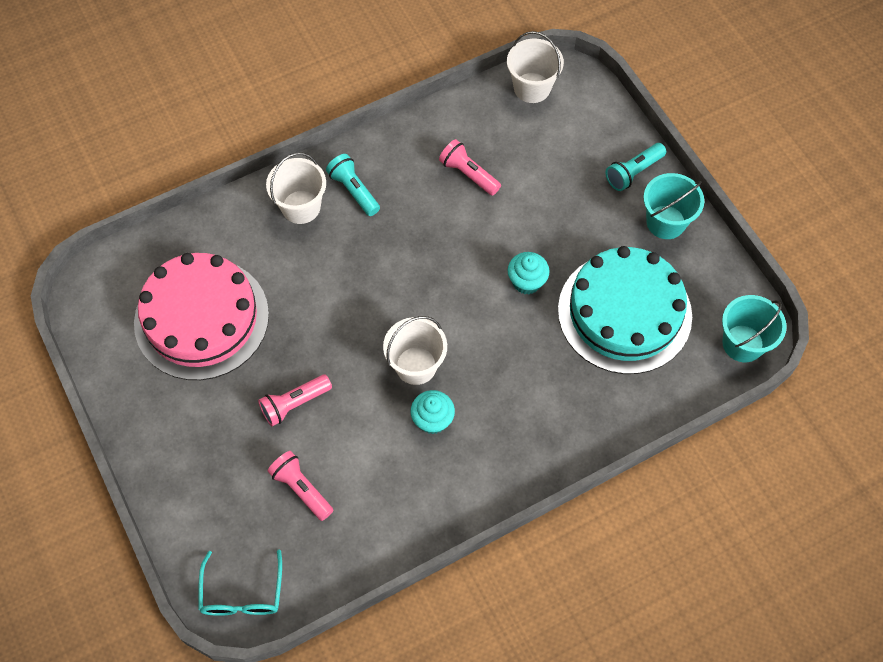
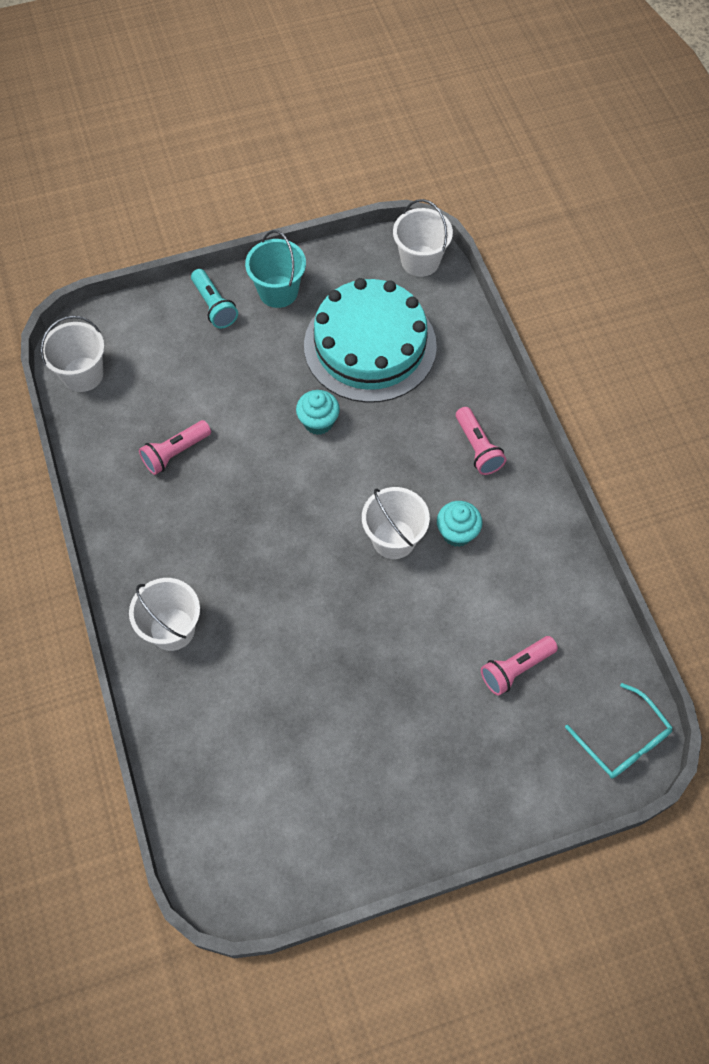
camera: 80 degrees left, 0 degrees up
pink cake [134,253,269,380] -> none
turquoise glasses [198,549,282,616] -> turquoise glasses turned 45 degrees clockwise [565,683,673,779]
pink flashlight [258,375,332,426] -> pink flashlight moved to [456,407,506,475]
turquoise flashlight [326,154,380,216] -> none
turquoise bucket [722,295,787,362] -> white bucket [393,199,453,277]

